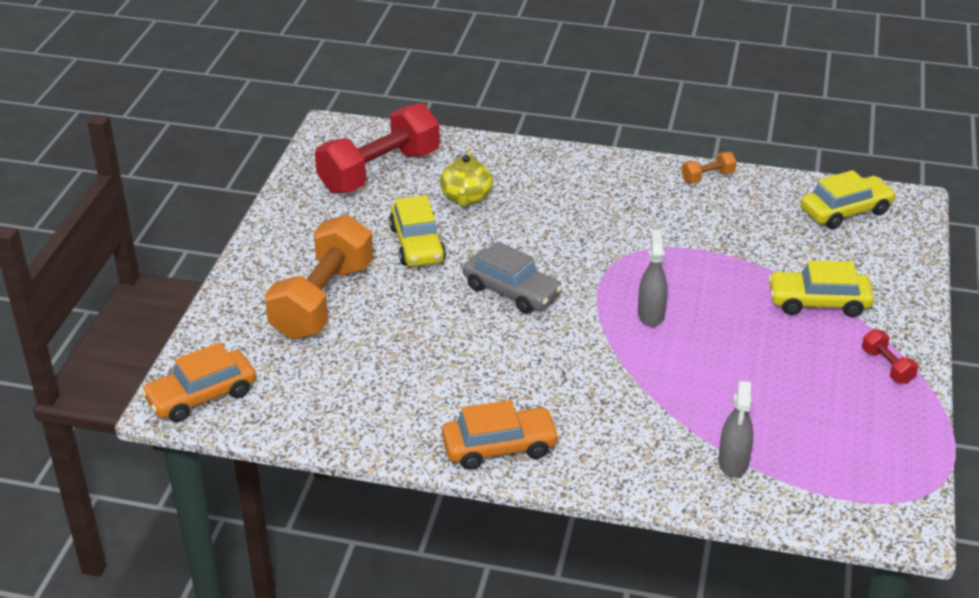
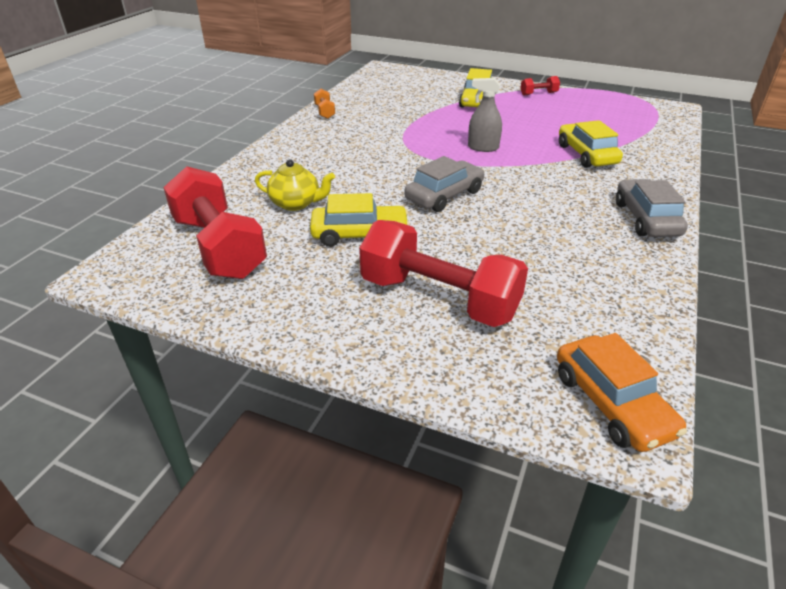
camera: 80 degrees left, 0 degrees up
orange dumbbell [265,215,373,339] -> red dumbbell [359,220,528,327]
orange car [442,400,560,470] -> grey car [616,179,688,237]
grey spray bottle [718,381,754,477] -> none
yellow car [801,170,896,229] -> yellow car moved to [559,120,623,168]

